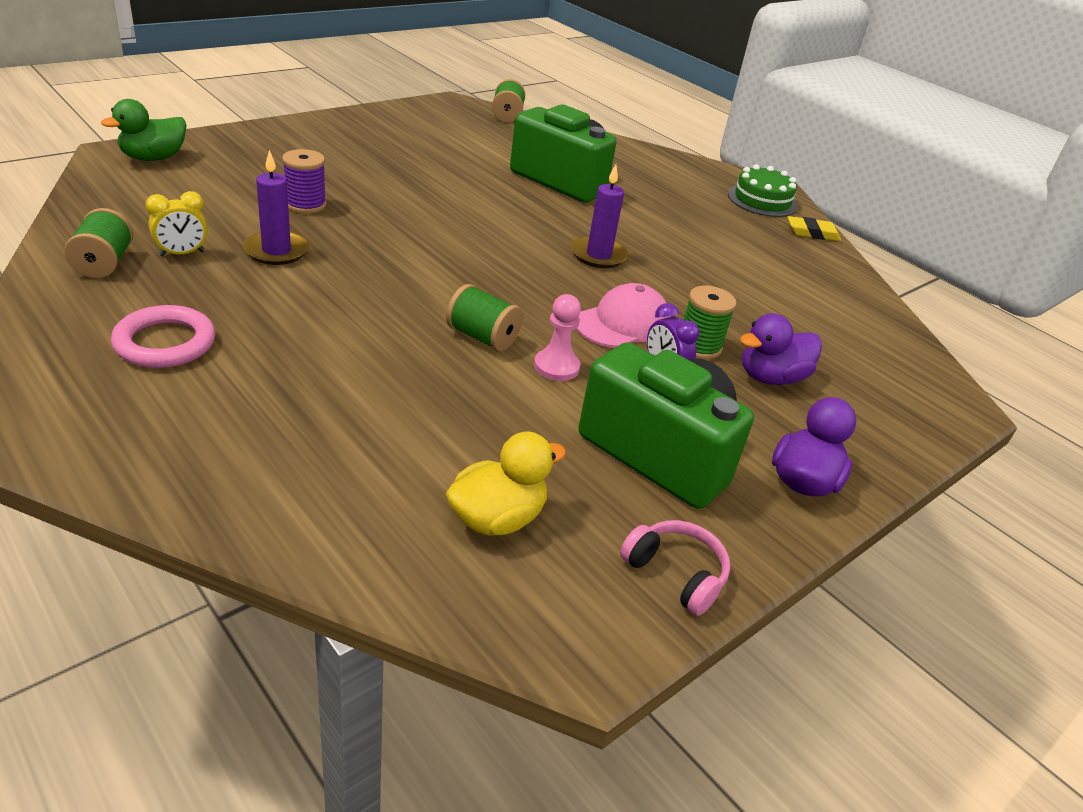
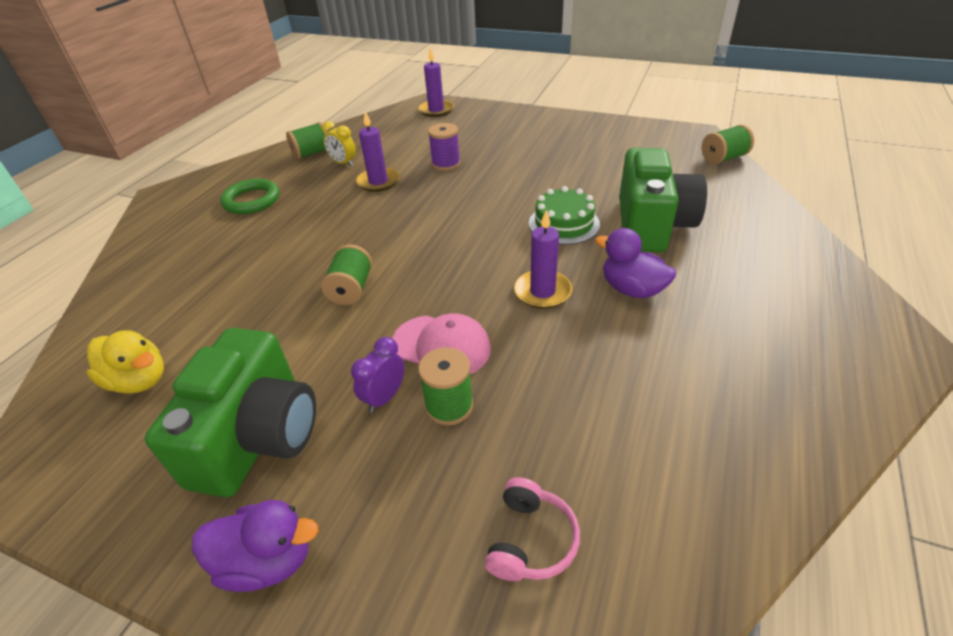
camera: 70 degrees right, 5 degrees up
green duck [101,99,187,161] -> purple candle [418,48,454,117]
pink ring [111,305,215,368] -> green ring [220,179,279,214]
pink pawn [534,294,581,381] -> none
pink headphones [620,520,730,616] -> pink headphones moved to [485,477,580,581]
green cake [728,164,797,217] -> green cake moved to [529,186,600,245]
purple duck [740,313,822,385] -> purple duck moved to [595,228,676,299]
yellow eraser [787,216,841,241] -> none

